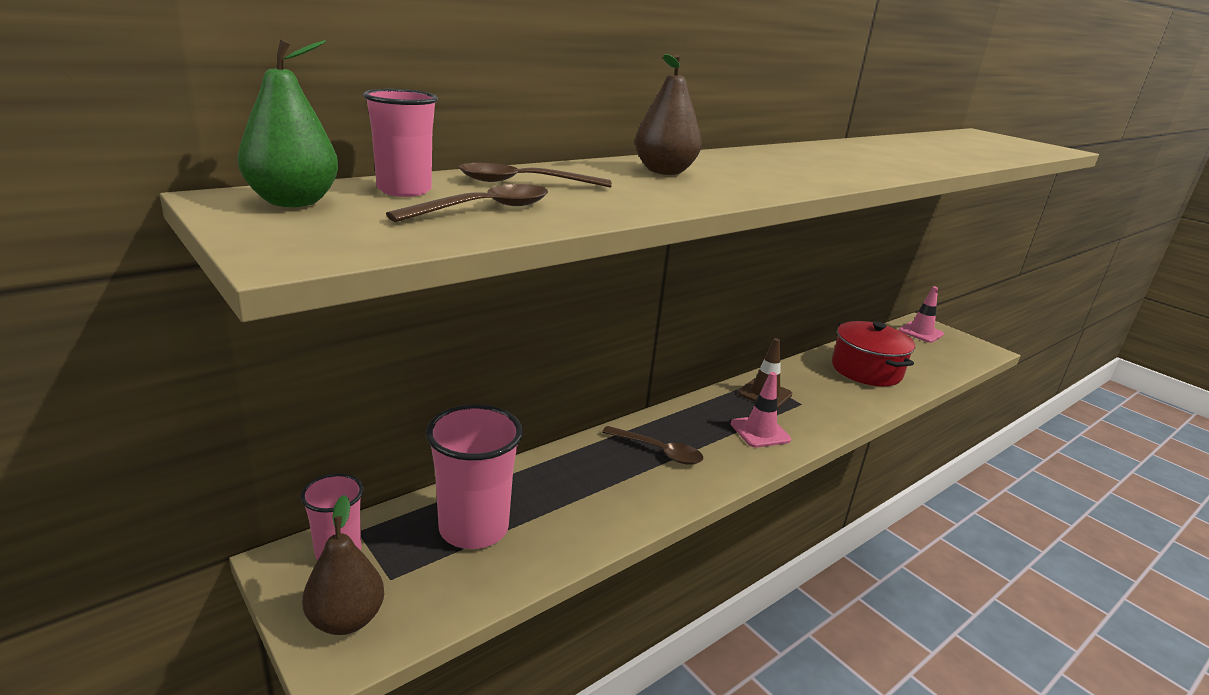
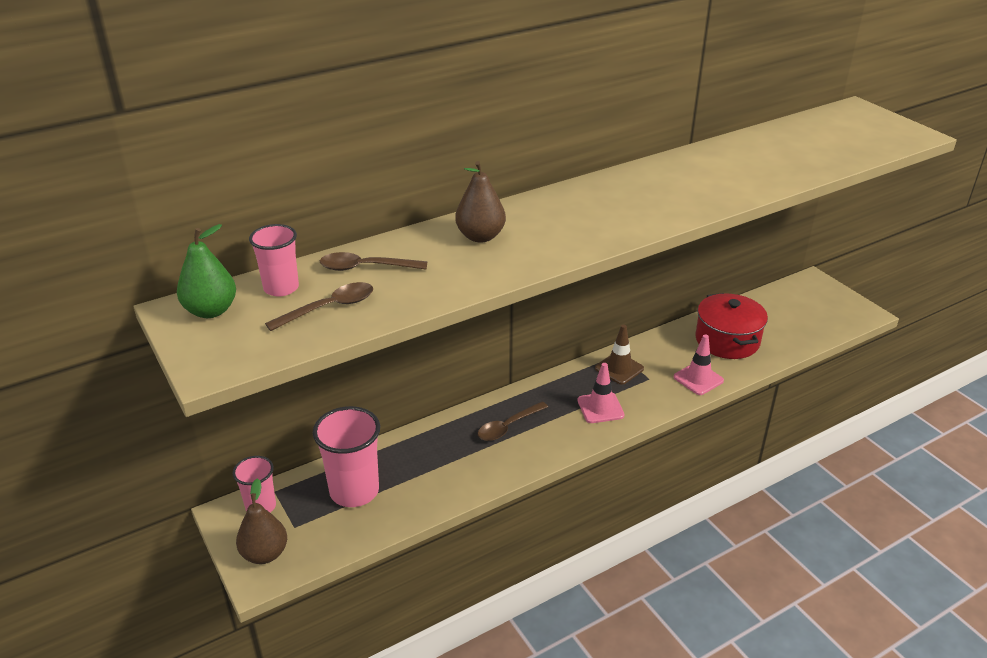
camera: 10 degrees right, 10 degrees up
brown spoon [602,426,704,465] -> brown spoon turned 105 degrees clockwise [478,402,548,441]
pink traffic cone [899,286,944,343] -> pink traffic cone moved to [674,334,724,395]

